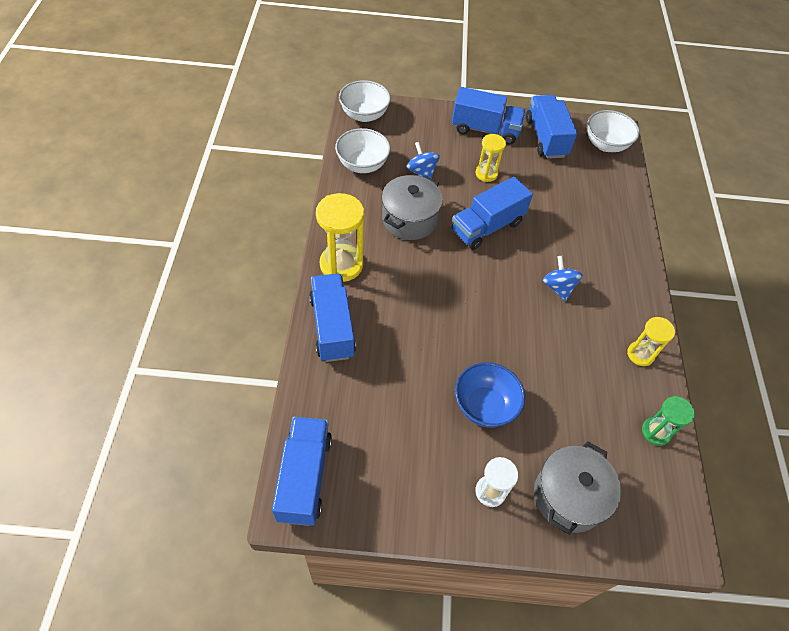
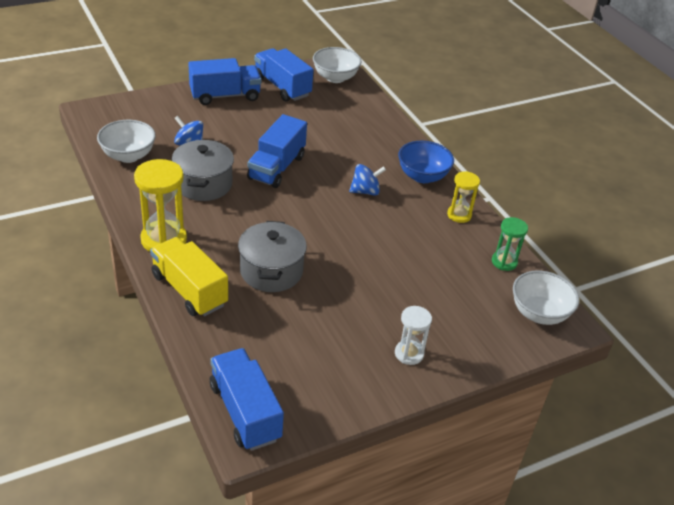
camera: 30 degrees left, 15 degrees down
blue truck [309,273,356,362] -> yellow truck [150,237,228,316]
white bowl [339,80,391,122] -> white bowl moved to [513,271,579,325]
blue bowl [455,362,525,428] -> blue bowl moved to [398,141,454,183]
yellow hourglass [475,134,506,182] -> none
grey pot [534,442,621,535] -> grey pot moved to [238,221,307,292]
blue spinning top [543,256,583,301] -> blue spinning top turned 120 degrees clockwise [349,164,386,196]

